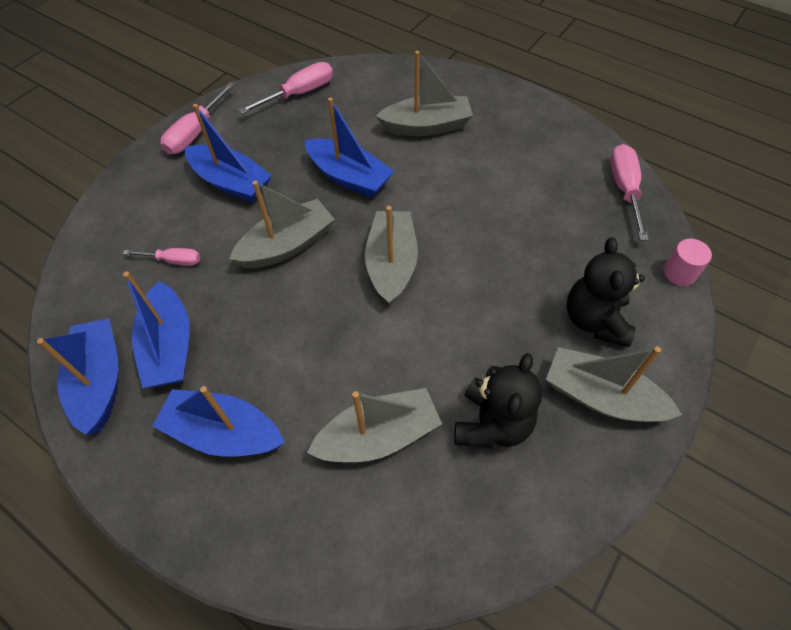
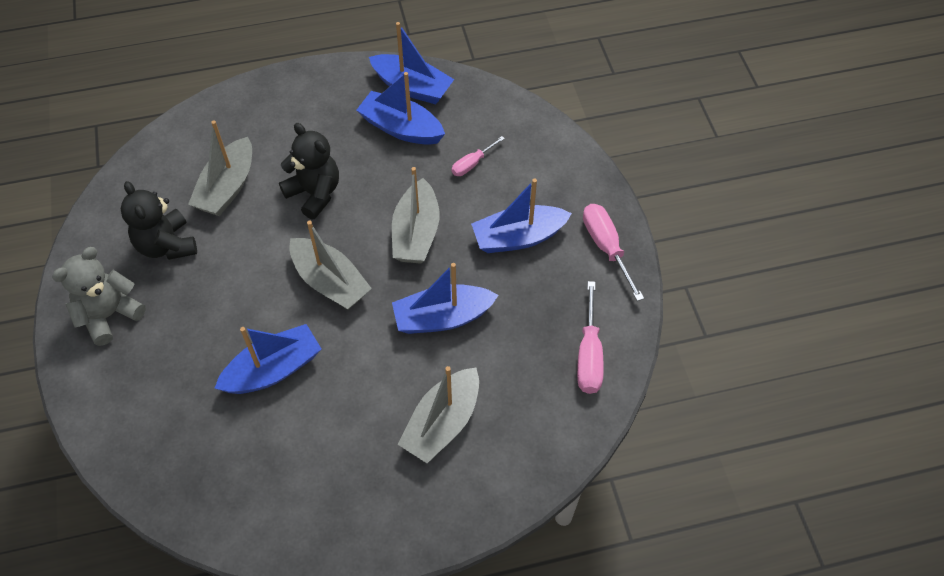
camera: 130 degrees right, 0 degrees up
blue boat [153,386,284,457] -> blue boat moved to [214,324,321,394]
grey boat [546,347,682,422] -> grey teddy bear [52,247,146,346]
black teddy bear [567,237,645,347] -> black teddy bear moved to [279,123,339,219]
pink screwdriver [610,144,649,240] -> none
pink cylinder [664,239,712,286] -> none

